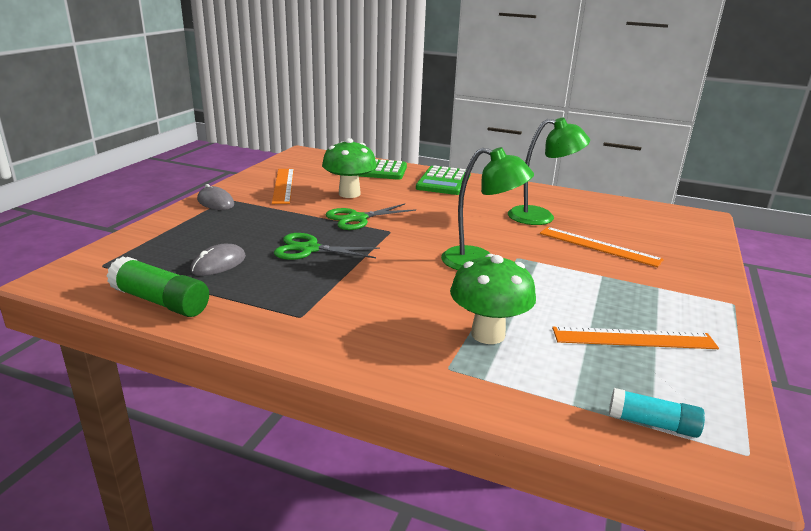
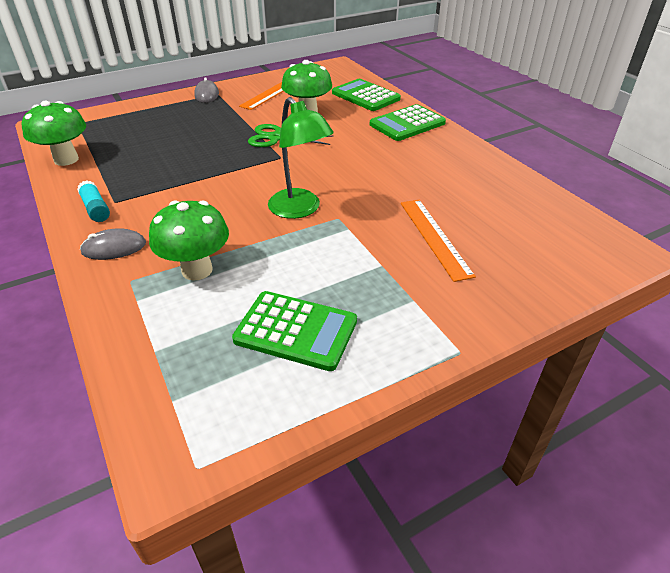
camera: 40 degrees right, 15 degrees up
green glue stick [107,256,209,317] -> green mushroom [22,101,86,166]
grey mouse [190,244,246,276] -> grey mouse moved to [80,229,146,260]
green scissors [274,233,380,260] -> none
green lamp [508,118,590,225] -> none
orange ruler [552,327,719,349] -> green calculator [232,291,357,371]
turquoise glue stick [609,388,705,438] -> turquoise glue stick moved to [77,180,110,222]

